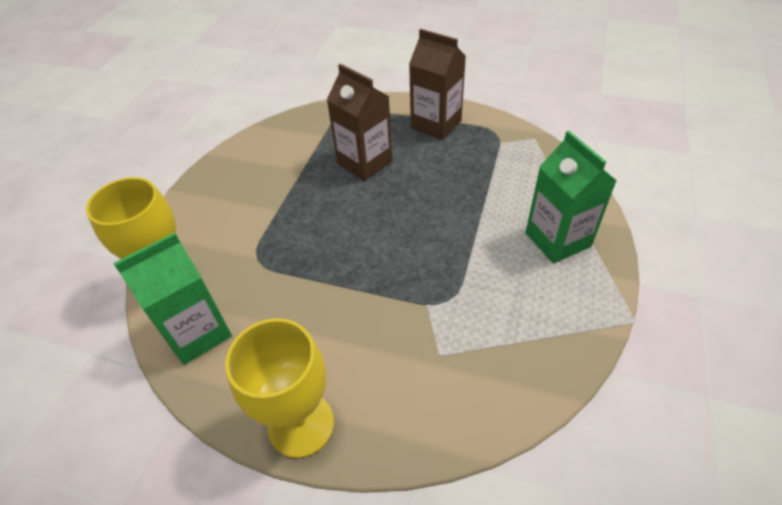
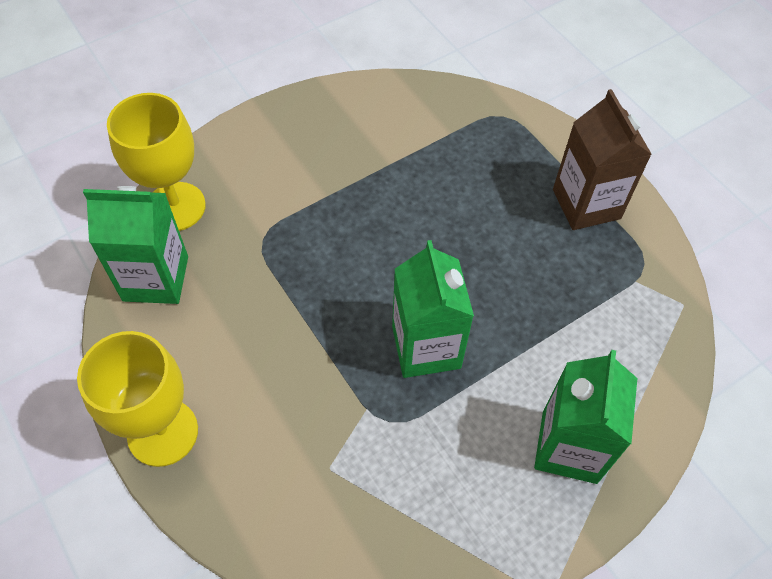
camera: 35 degrees right, 10 degrees up
brown carton [327,64,393,181] -> none
none -> green carton [392,240,474,378]

